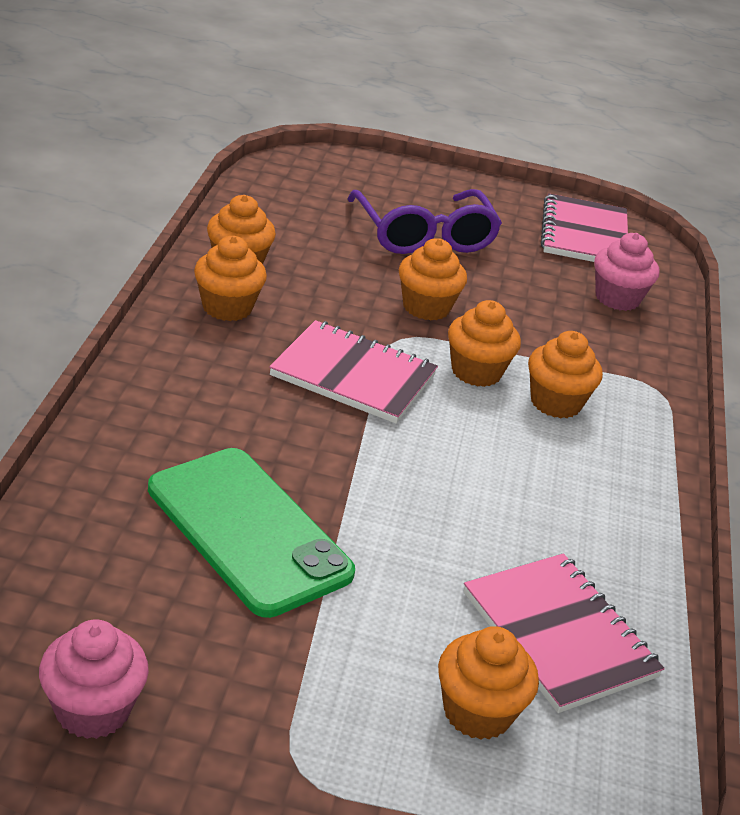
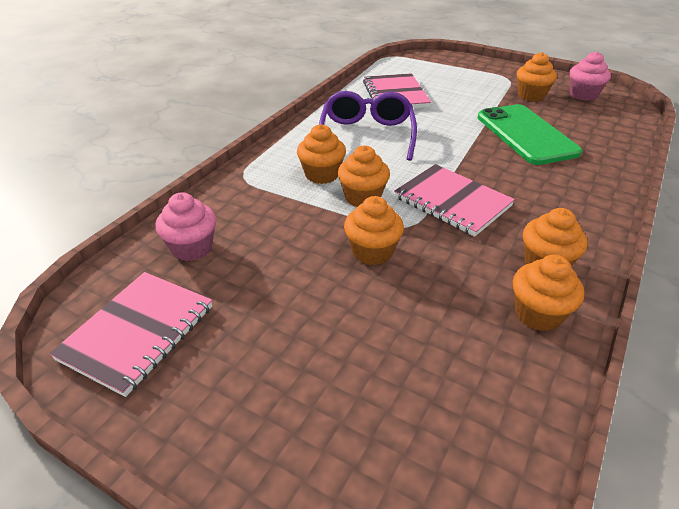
camera: 155 degrees left, 5 degrees up
purple glasses [347,189,502,254] -> purple glasses moved to [319,91,417,161]
orange cupcake [438,626,539,740] -> orange cupcake moved to [517,52,557,102]

